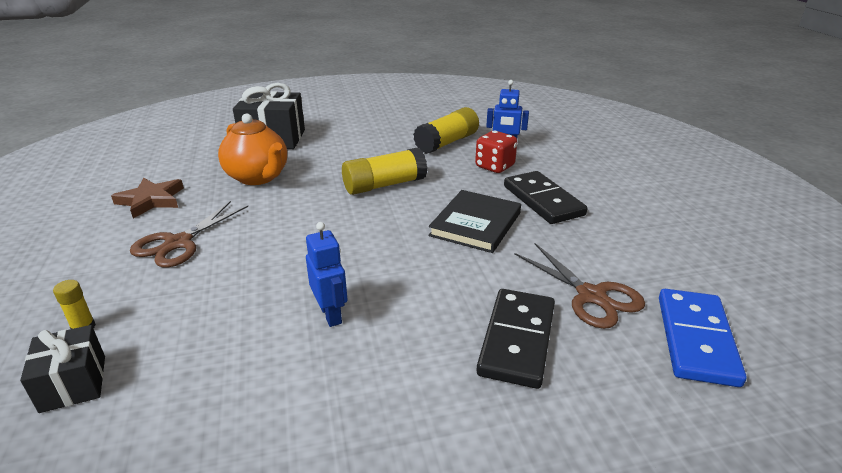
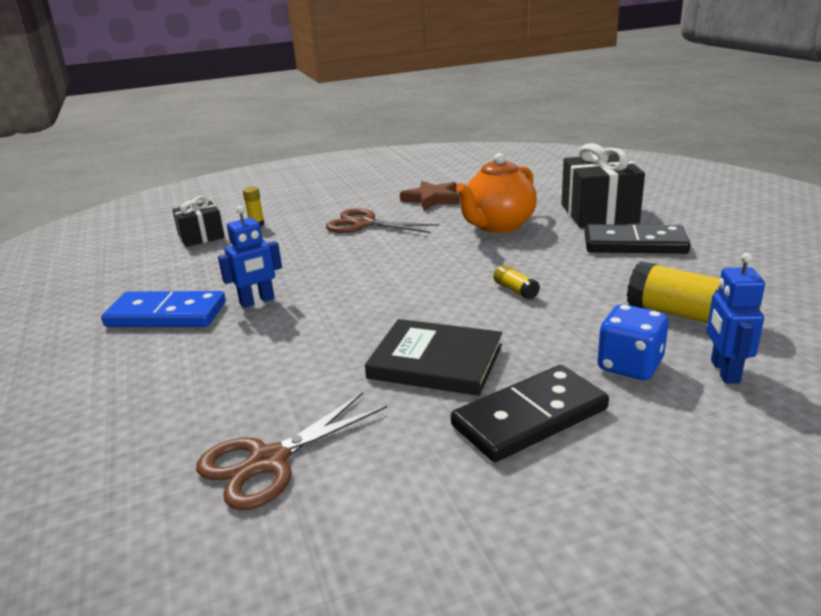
camera: 85 degrees right, 5 degrees down
yellow glue stick [342,148,427,195] -> yellow glue stick [493,265,540,300], size x0.46
red dice [475,130,517,173] -> blue dice [597,304,669,380]
black domino [476,289,555,389] -> black domino moved to [585,224,691,254]
blue domino [659,289,746,387] -> blue domino moved to [101,291,226,327]

